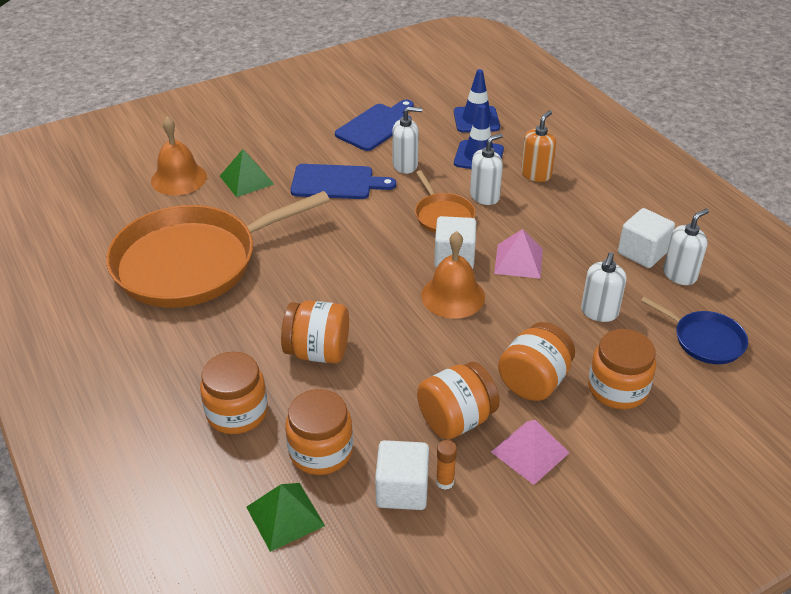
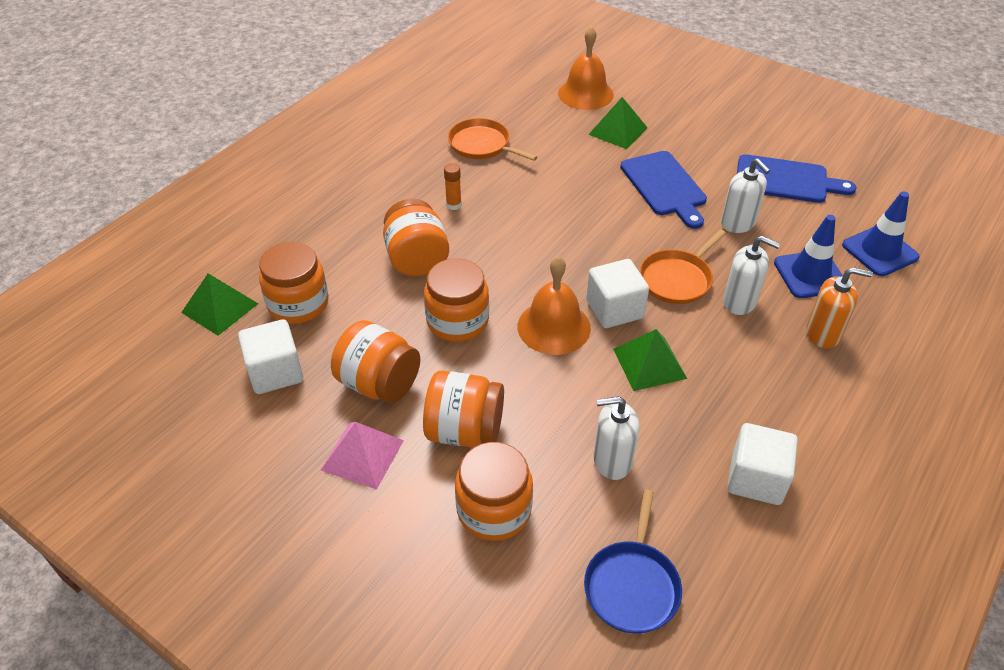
camera: 65 degrees right, 5 degrees up
orange pan [106,191,330,308] -> orange pan [448,118,538,161], size x0.45
orange jar [200,352,268,434] -> orange jar moved to [424,258,489,342]
orange glue stick [436,440,457,490] -> orange glue stick moved to [444,163,462,210]
pink pyramid [494,229,543,279] -> green pyramid [613,329,687,391]
white soap dispenser [663,209,709,285] -> none

